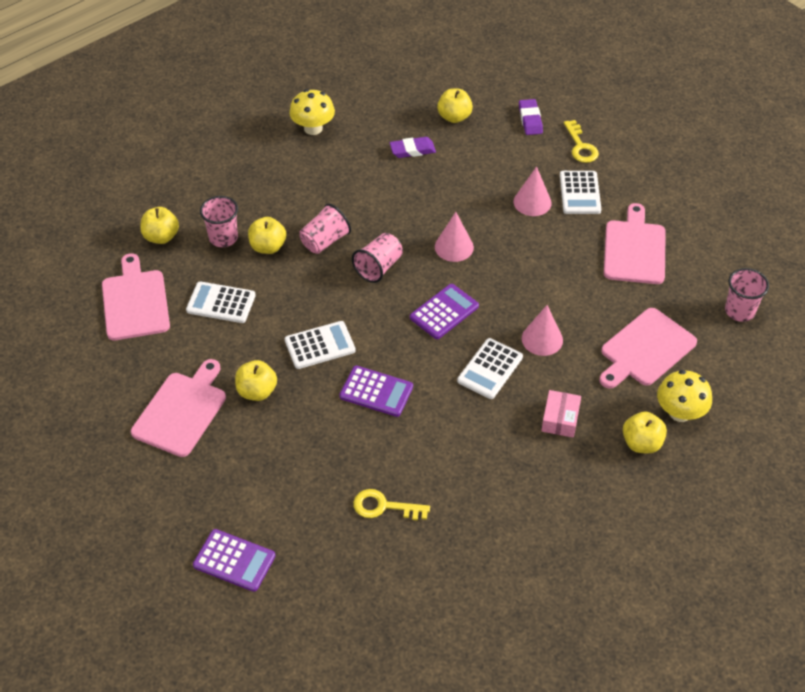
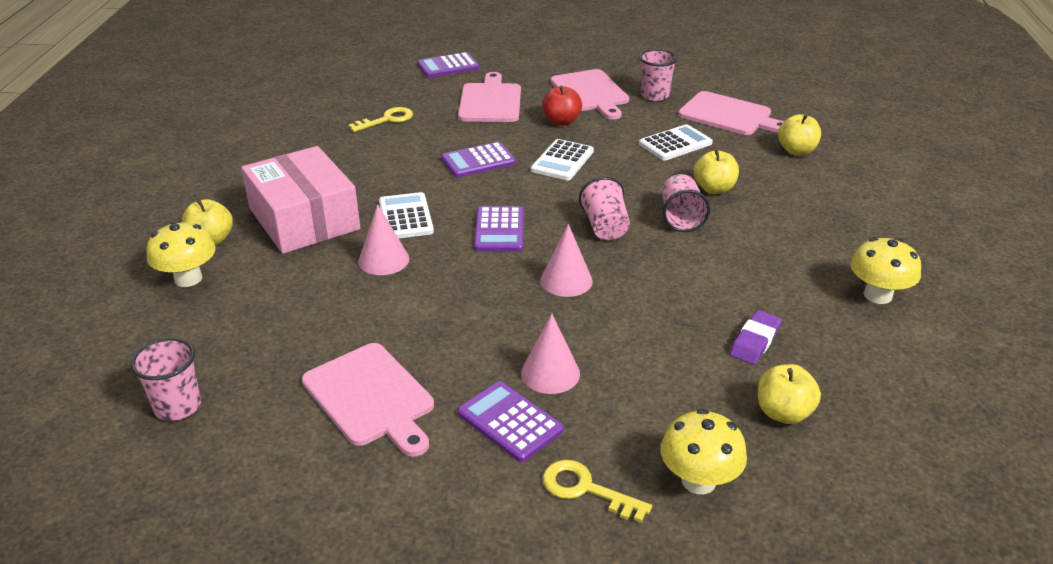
camera: 135 degrees right, 15 degrees down
pink cup [200,196,238,247] -> pink cup moved to [639,49,678,101]
yellow apple [235,360,277,401] -> red apple [542,86,582,125]
purple eraser [519,99,543,135] -> yellow mushroom [660,409,747,494]
pink box [541,390,581,438] -> pink box [241,146,361,254], size x2.27
white calculator [560,171,601,214] -> purple calculator [457,381,564,462]
pink cutting board [599,308,697,389] -> pink cutting board moved to [458,72,521,122]

